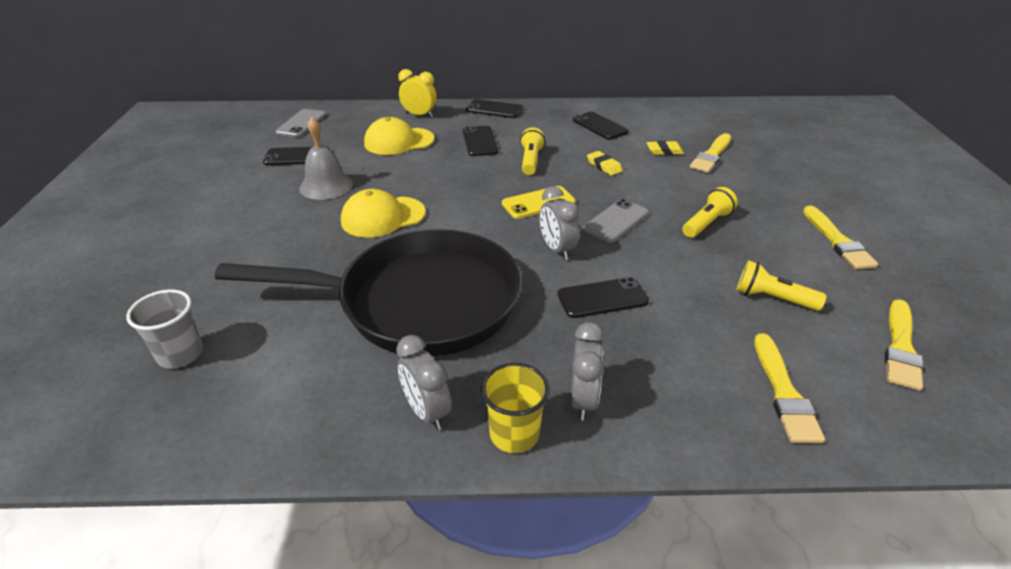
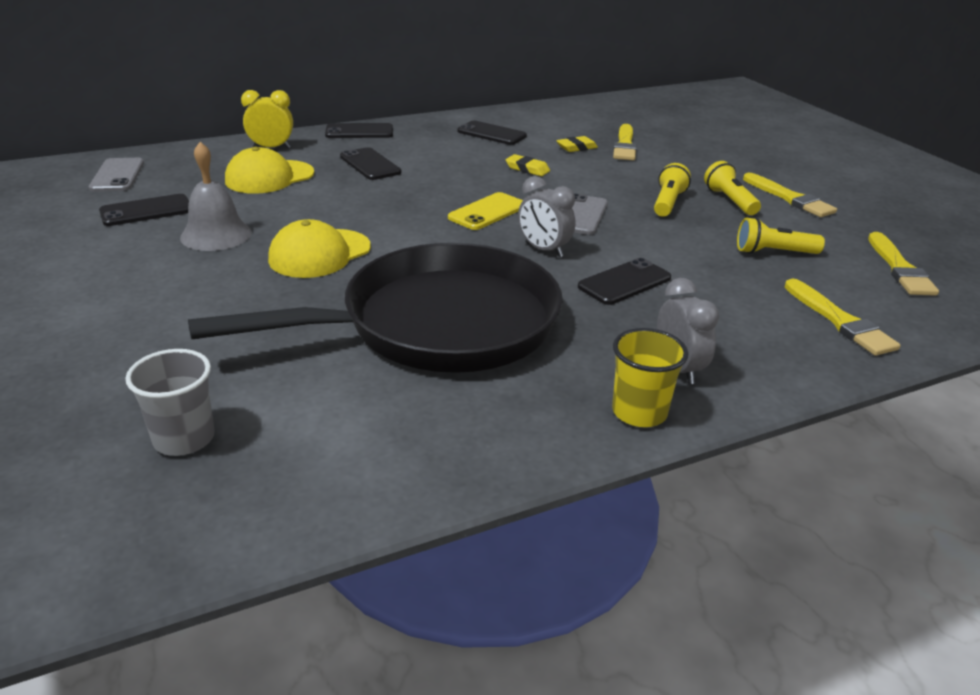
camera: 25 degrees left, 5 degrees down
grey clock [396,335,452,430] -> none
yellow flashlight [520,127,545,175] -> yellow flashlight moved to [704,161,761,215]

